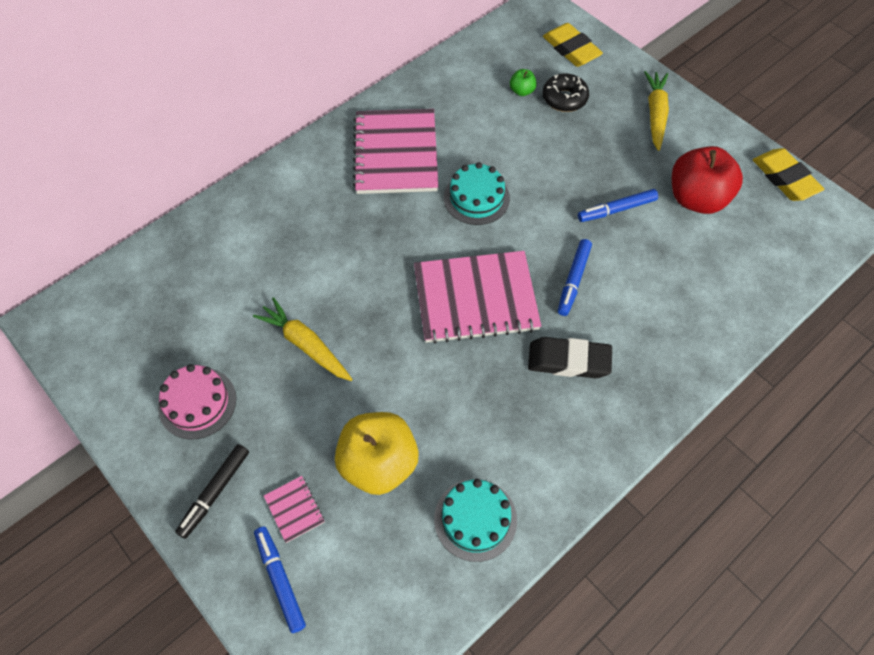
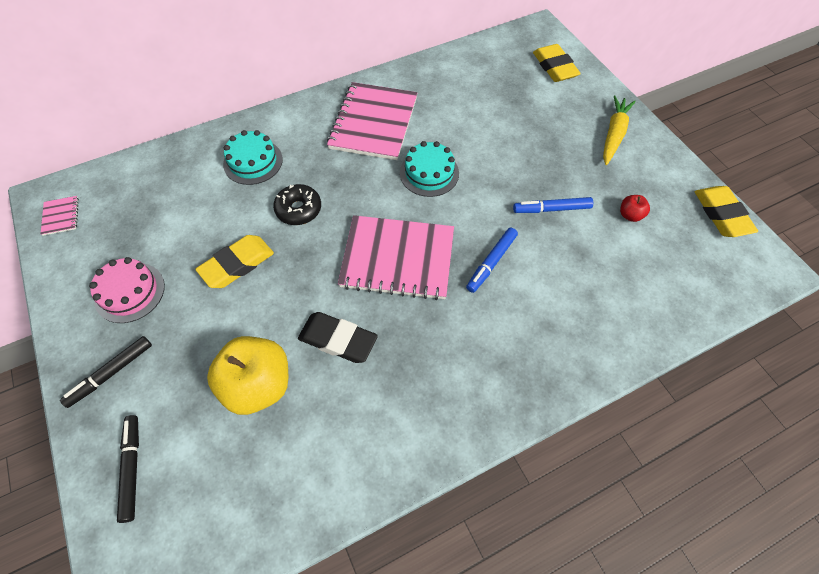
camera: 15 degrees right, 0 degrees up
yellow carrot [253,297,353,381] -> yellow eraser [196,235,274,288]
blue marker [254,526,306,633] -> black marker [117,415,139,523]
pink notebook [264,476,325,543] -> pink notebook moved to [41,196,79,236]
turquoise cake [434,479,517,562] -> turquoise cake moved to [223,130,283,185]
green apple [510,69,537,96] -> none
black eraser [528,337,612,378] -> black eraser moved to [298,312,378,363]
black donut [542,73,589,112] -> black donut moved to [273,184,321,225]
red apple [672,146,743,214] -> red apple [620,195,650,222], size x0.44

